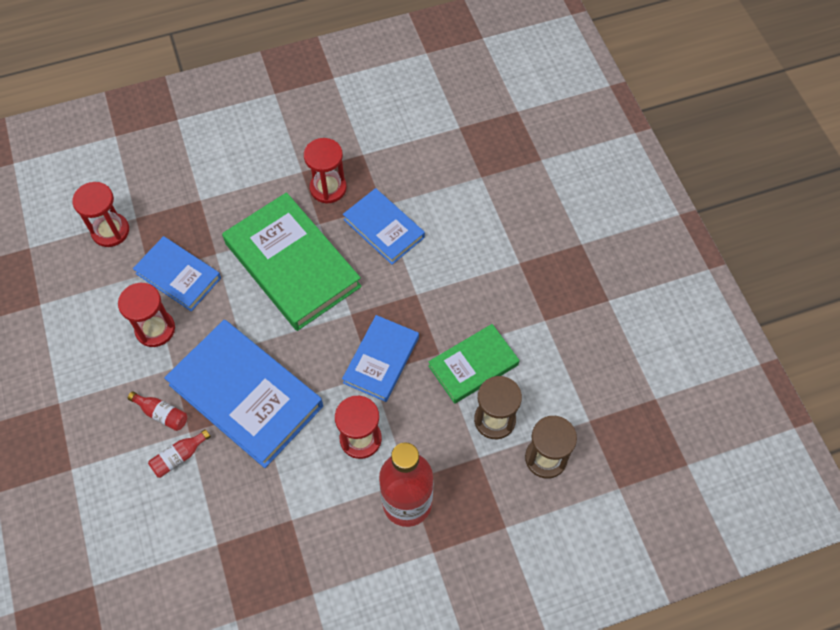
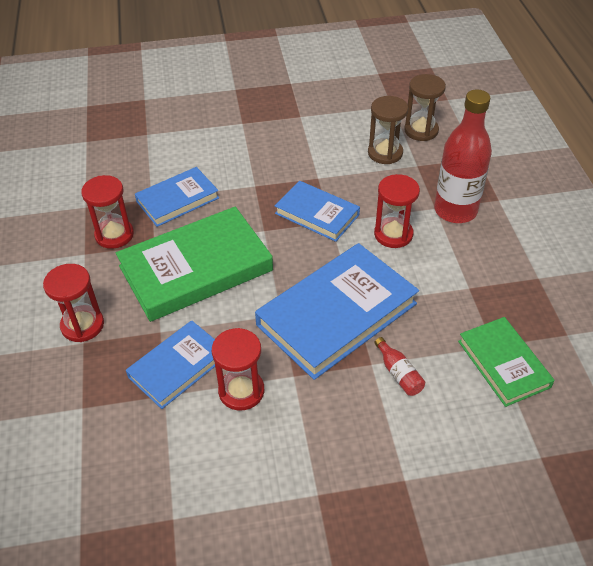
camera: 80 degrees left, 15 degrees down
red hourglass [72,182,129,247] -> red hourglass moved to [43,264,104,342]
red bottle [128,391,187,431] -> none
green book [428,324,519,404] -> green book moved to [458,317,555,407]

